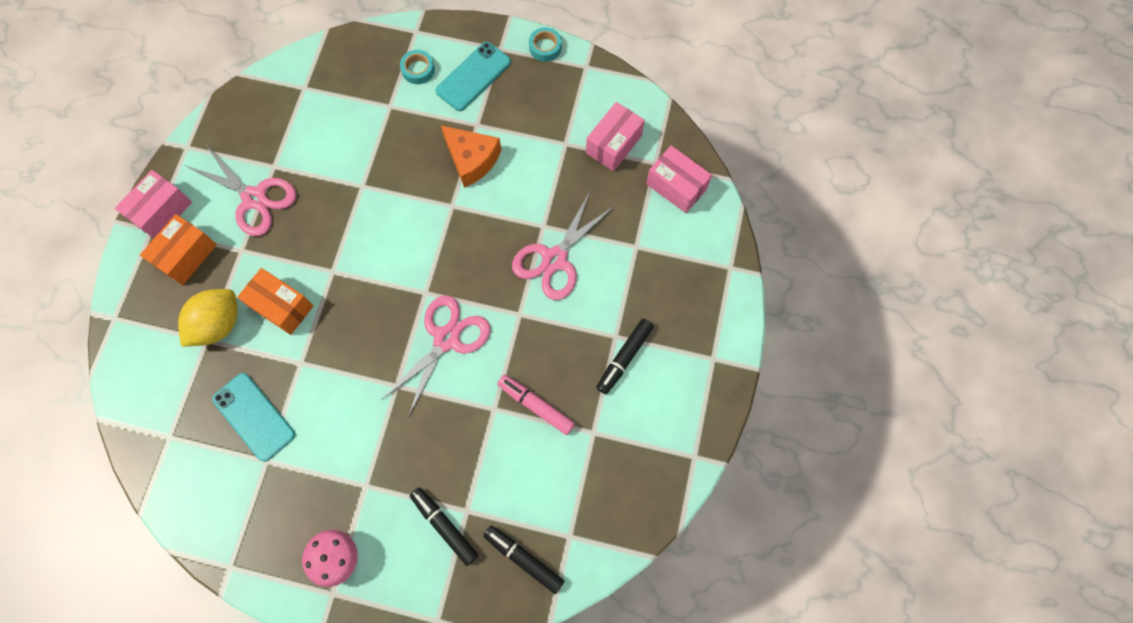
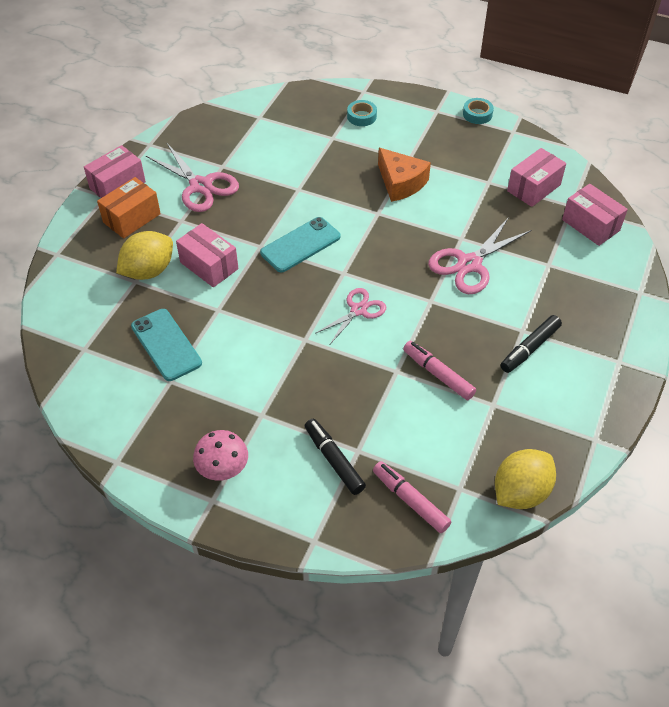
camera: 10 degrees right, 20 degrees down
orange box [237,268,314,335] -> pink box [176,223,239,287]
pink scissors [382,295,491,417] -> pink scissors [315,288,386,344], size x0.64
turquoise phone [436,42,511,111] -> turquoise phone moved to [260,217,341,272]
black marker [483,526,564,594] -> pink marker [373,461,451,533]
none -> yellow lemon [495,449,556,509]

